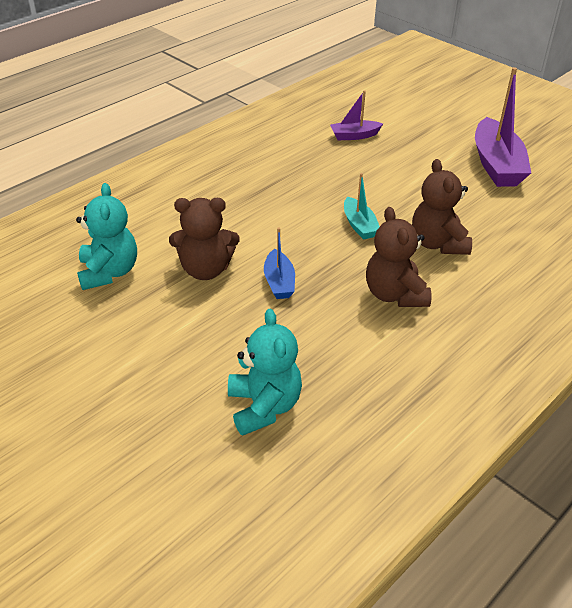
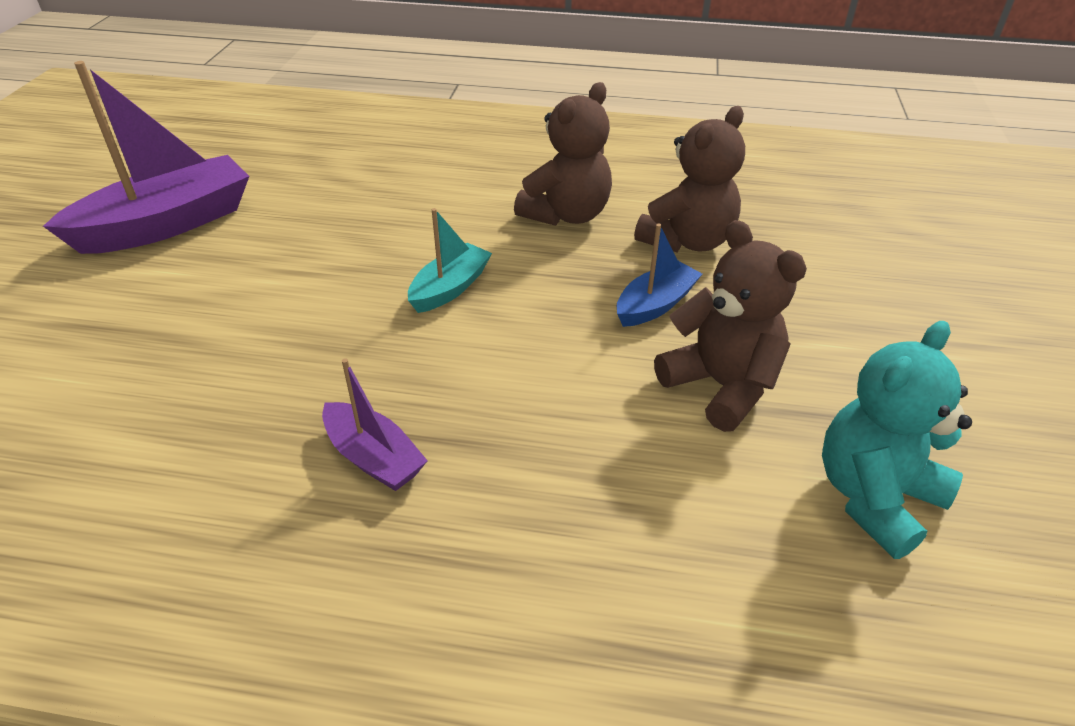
camera: 125 degrees left, 0 degrees up
turquoise teddy bear [228,309,302,436] -> none
purple boat [330,90,383,140] -> purple boat moved to [322,358,428,491]
brown teddy bear [412,159,472,255] -> brown teddy bear moved to [634,106,745,252]

